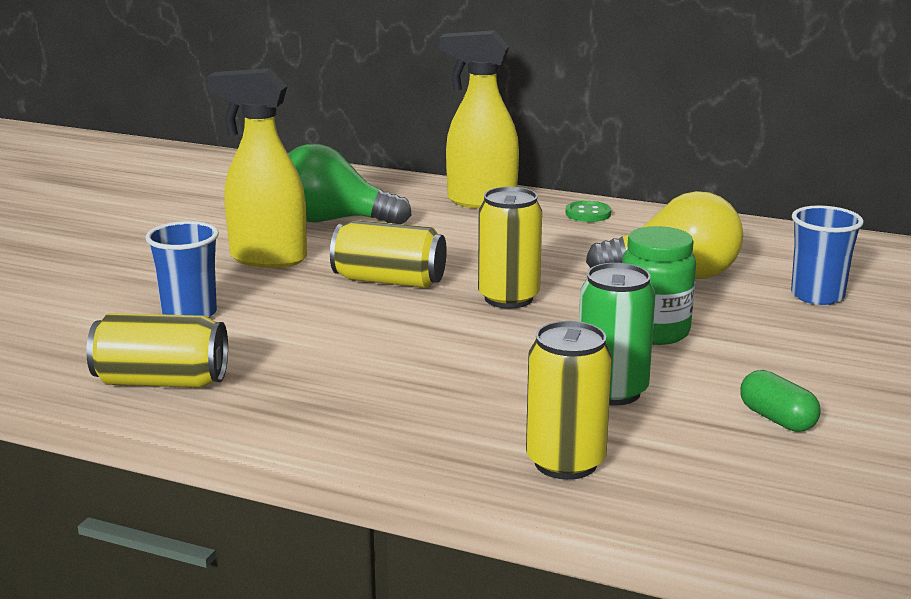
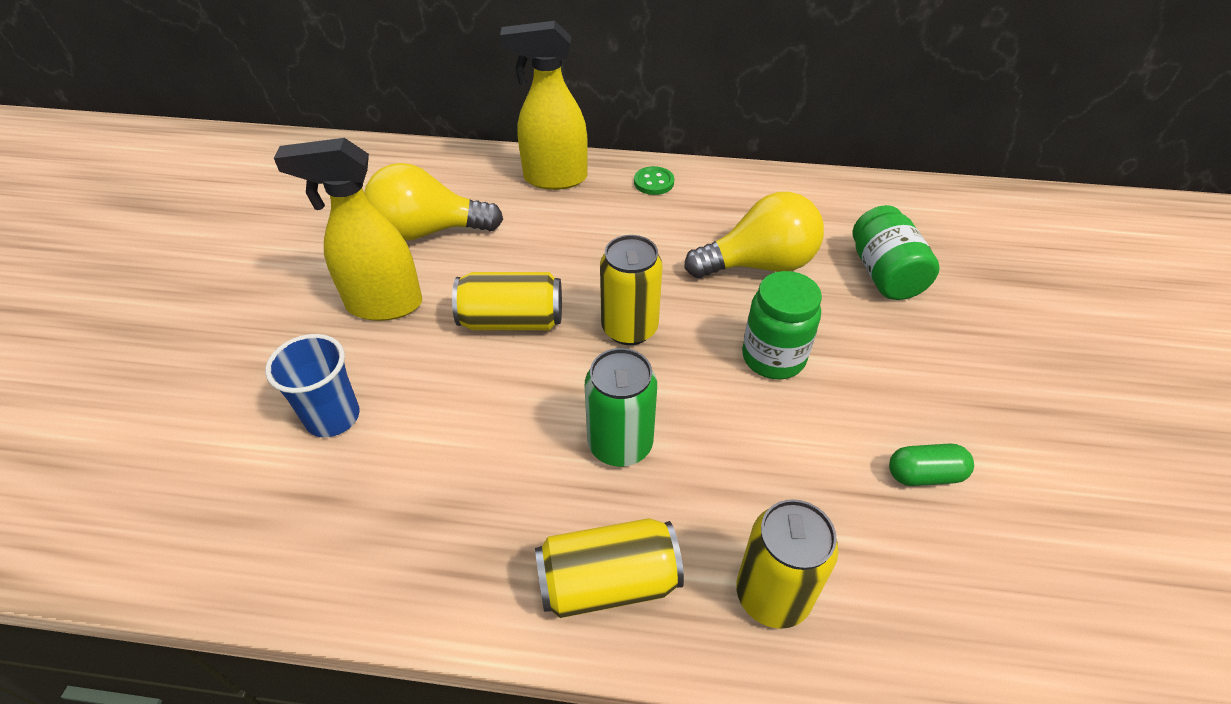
camera: 15 degrees left, 25 degrees up
yellow can [86,313,228,388] -> yellow can moved to [535,518,684,618]
green light bulb [288,144,411,224] -> yellow light bulb [364,163,503,241]
green can [579,263,656,405] -> green can moved to [585,348,657,467]
green capsule [740,370,821,432] -> green capsule turned 45 degrees counterclockwise [889,443,974,486]
blue cup [791,205,864,305] -> green jar [853,205,940,300]

